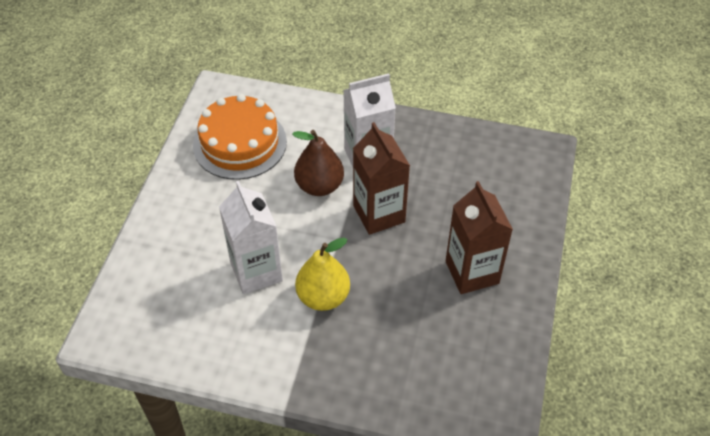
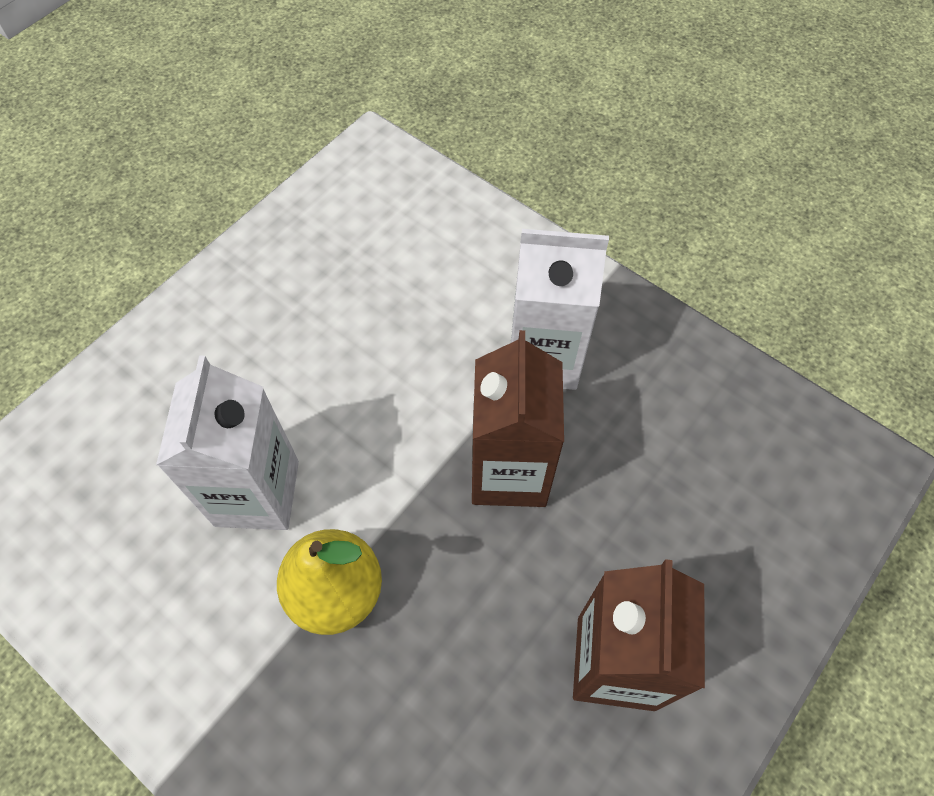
camera: 25 degrees right, 10 degrees up
orange cake [193,94,287,180] -> none
brown pear [292,130,344,196] -> none

